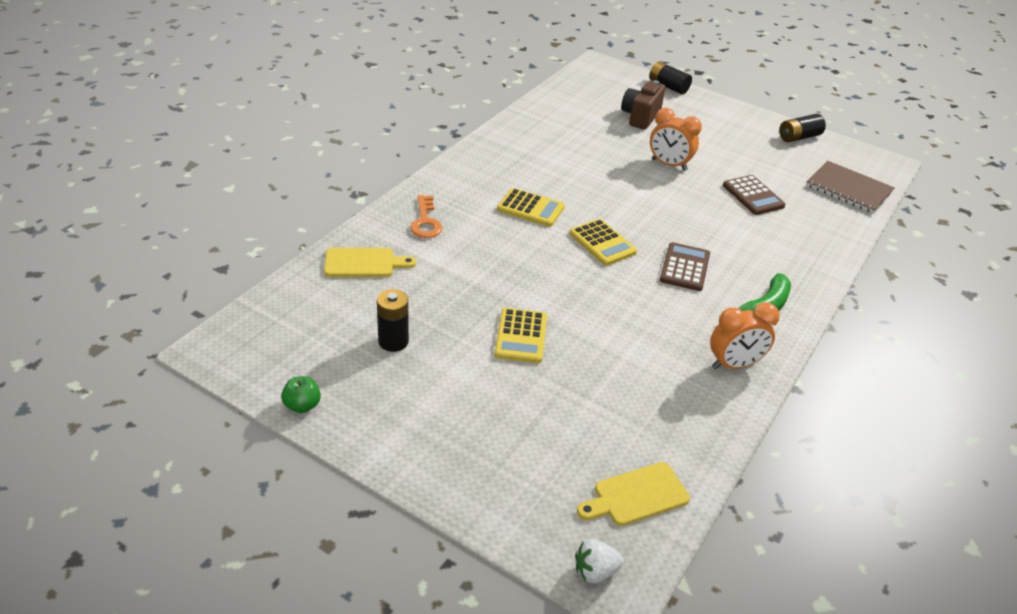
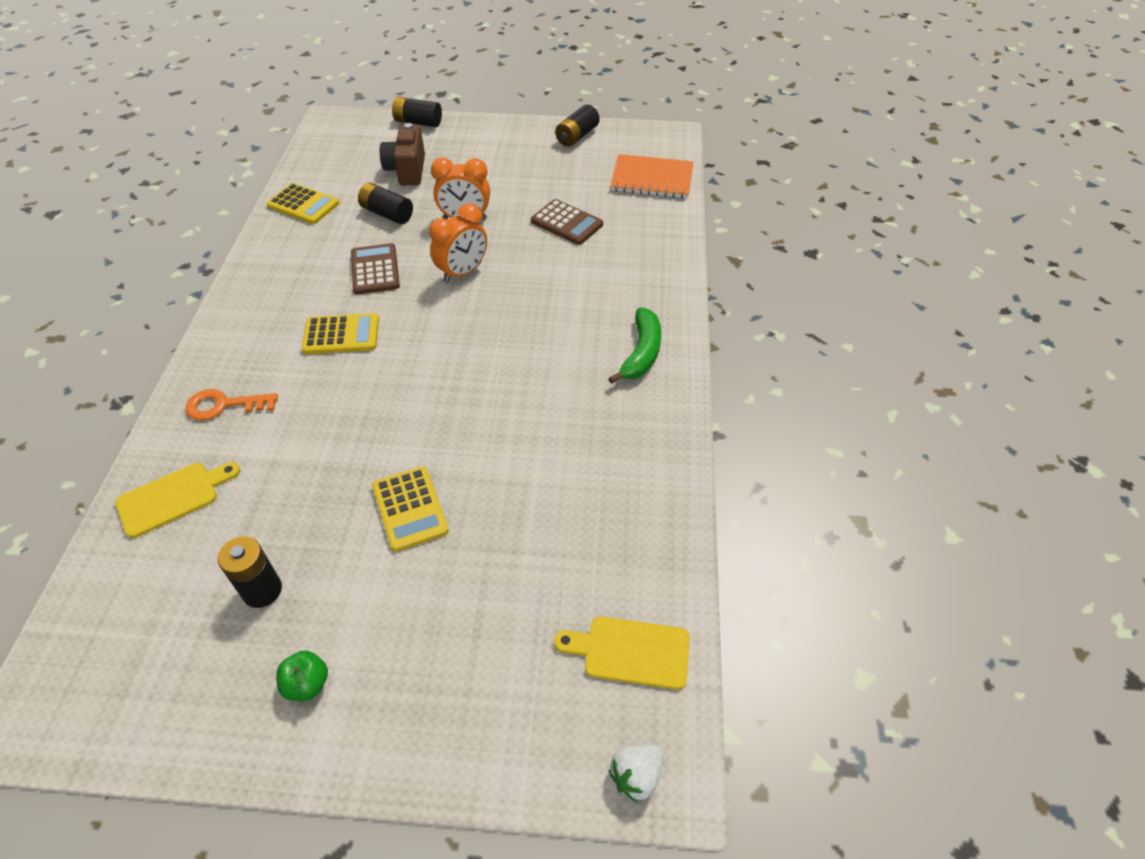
camera: 25 degrees left, 10 degrees up
green apple [281,376,321,413] -> green apple moved to [276,650,328,701]
orange key [410,195,442,238] -> orange key turned 120 degrees clockwise [186,389,278,420]
yellow calculator [569,219,637,266] -> yellow calculator moved to [267,183,339,224]
yellow cutting board [577,462,690,526] -> yellow cutting board turned 60 degrees clockwise [554,616,690,690]
brown calculator [660,242,710,291] -> brown calculator moved to [351,243,400,294]
orange clock [710,302,780,369] -> orange clock moved to [429,203,487,283]
brown notebook [806,161,895,213] -> orange notebook [610,154,693,198]
none -> black battery [358,183,413,224]

